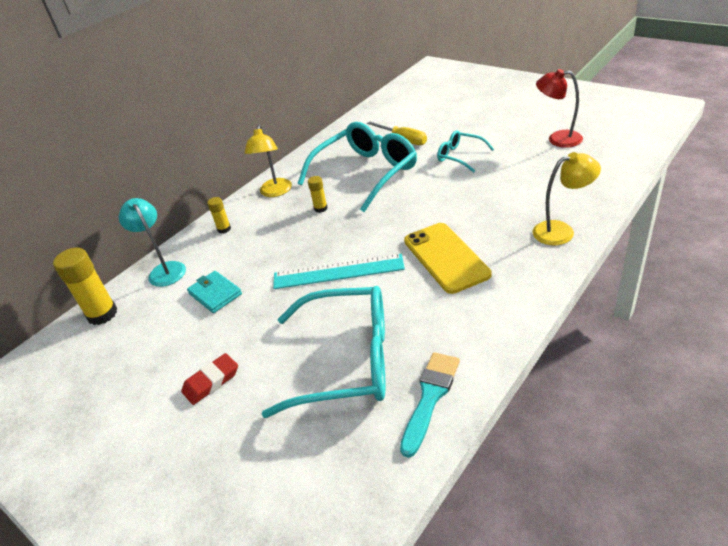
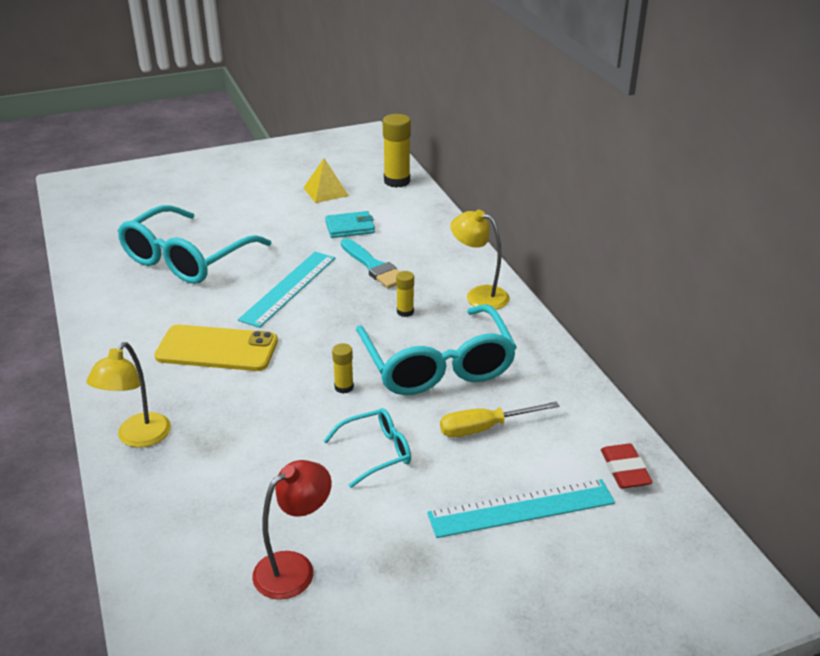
camera: 115 degrees right, 5 degrees down
turquoise lamp [119,198,186,287] -> none
red eraser [181,353,238,405] -> red eraser moved to [601,444,653,488]
yellow glue stick [207,197,231,234] -> yellow glue stick moved to [332,343,354,394]
turquoise brush [400,352,460,458] -> turquoise brush moved to [341,238,400,288]
none -> yellow pyramid [303,158,349,203]
none -> turquoise ruler [427,479,615,538]

